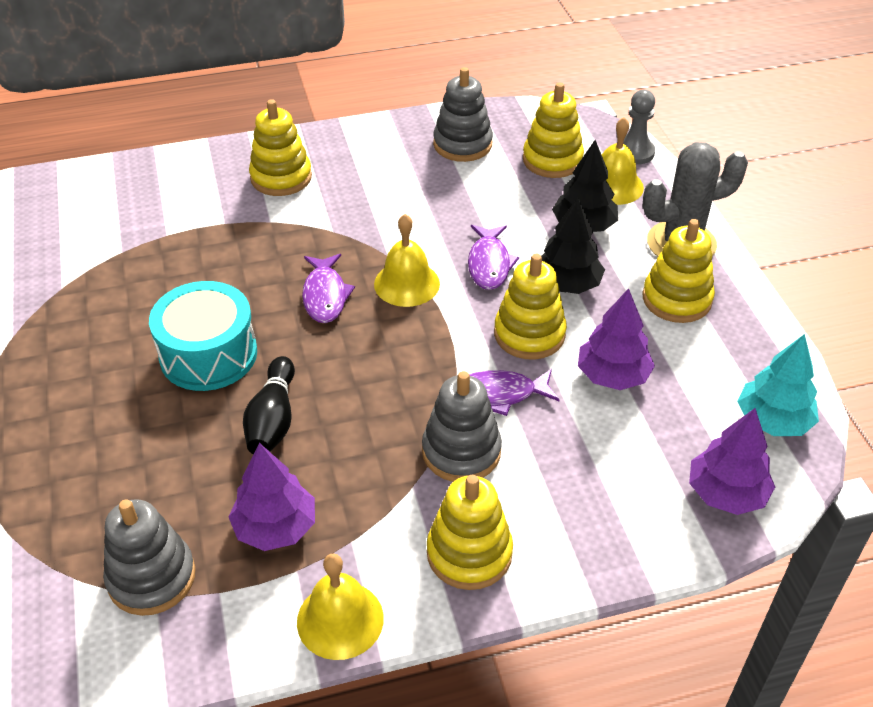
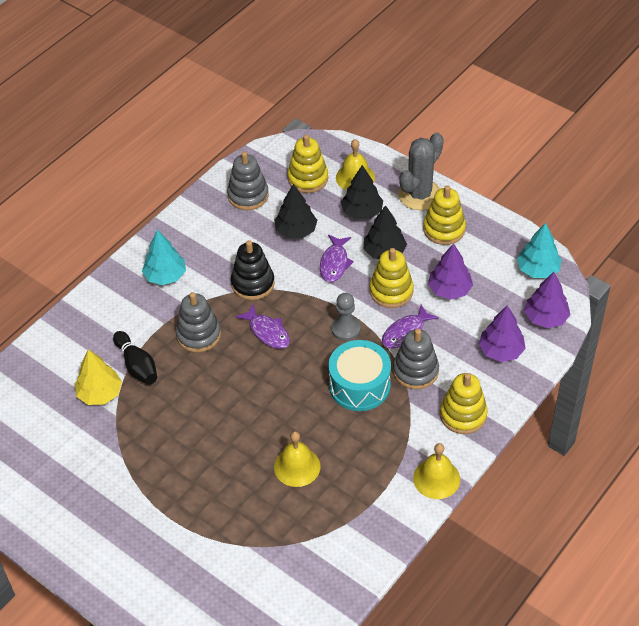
camera: 35 degrees left, 5 degrees up
grey stacking toy [103,499,196,616] -> grey stacking toy moved to [176,292,221,352]
turquoise drum [149,281,257,391] -> turquoise drum moved to [328,340,391,411]
purple tree [228,443,315,551] -> purple tree moved to [479,305,526,362]
black bowling pin [243,356,295,454] -> black bowling pin moved to [113,331,157,385]
yellow stacking toy [249,99,312,196] -> turquoise tree [142,230,186,285]
yellow bell [374,214,440,307] -> yellow bell moved to [274,431,321,487]
purple fish [468,225,519,290] -> purple fish turned 45 degrees clockwise [320,234,354,282]
grey pawn [623,90,655,165] -> grey pawn moved to [331,293,360,341]
none -> yellow tree [75,349,122,405]
none -> black stacking toy [231,240,275,300]
none -> black tree [274,184,317,238]

